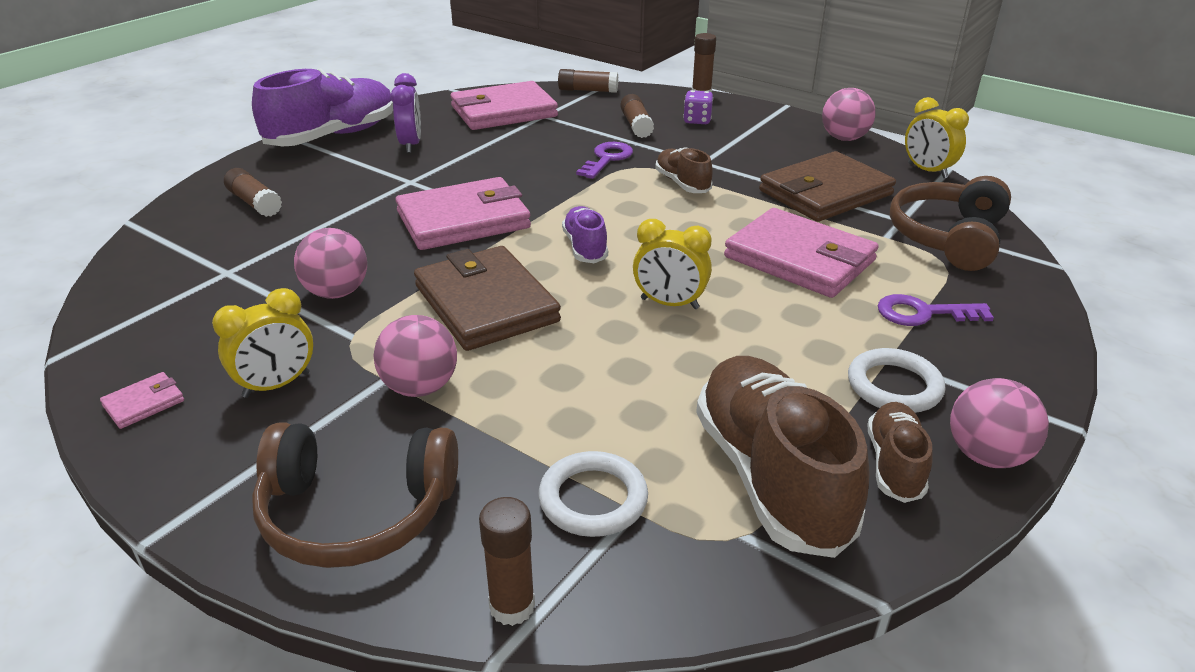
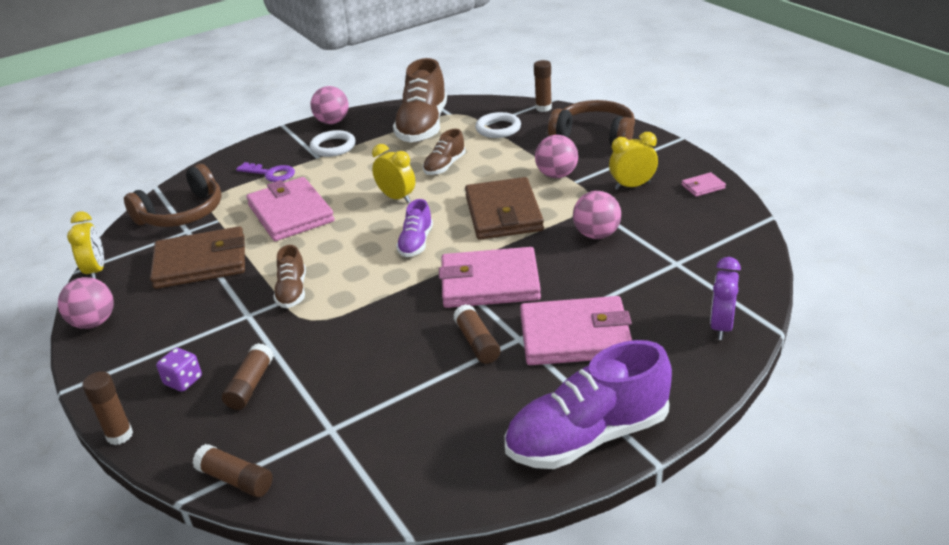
camera: 155 degrees left, 0 degrees up
brown glue stick [224,168,282,217] -> brown glue stick moved to [453,304,500,364]
purple clock [391,73,421,153] -> purple clock moved to [710,257,741,340]
pink wallet [451,81,558,130] -> pink wallet moved to [520,296,632,365]
purple key [576,142,633,179] -> none
brown shoe [867,402,932,503] -> brown shoe moved to [423,129,466,175]

